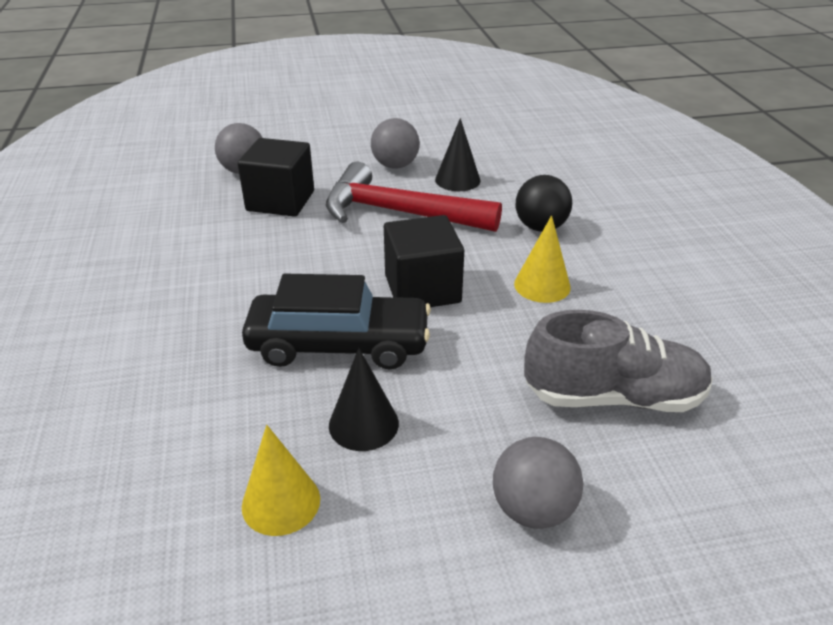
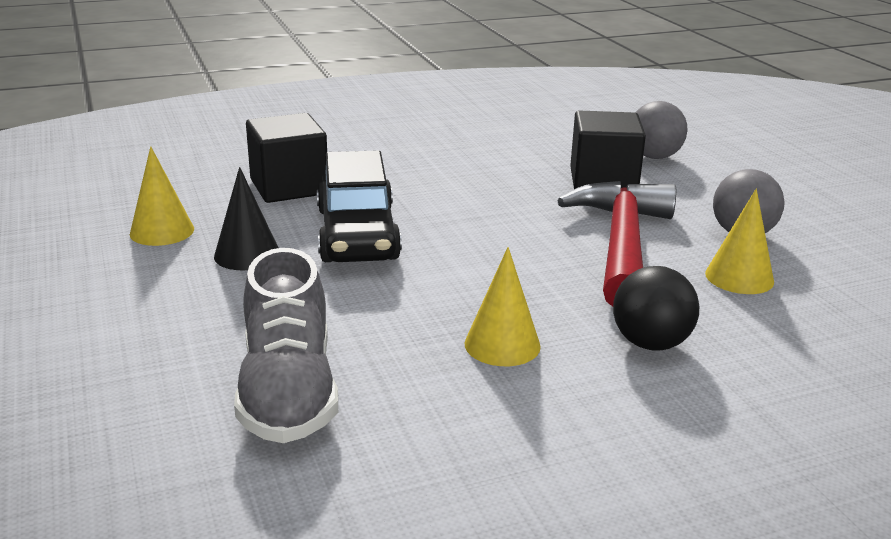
camera: 80 degrees right, 10 degrees down
black cube [384,215,464,307] -> black cube moved to [246,113,327,203]
black cone [435,118,480,191] -> yellow cone [705,189,774,294]
grey ball [493,437,584,529] -> none

